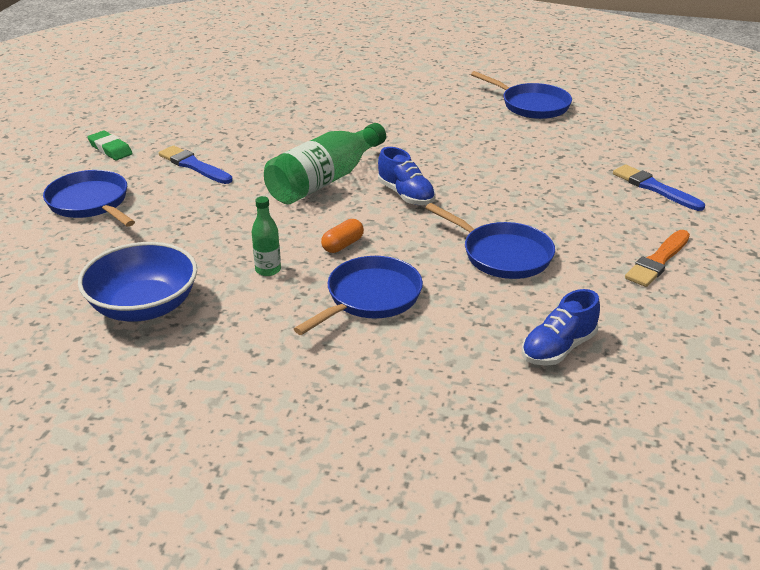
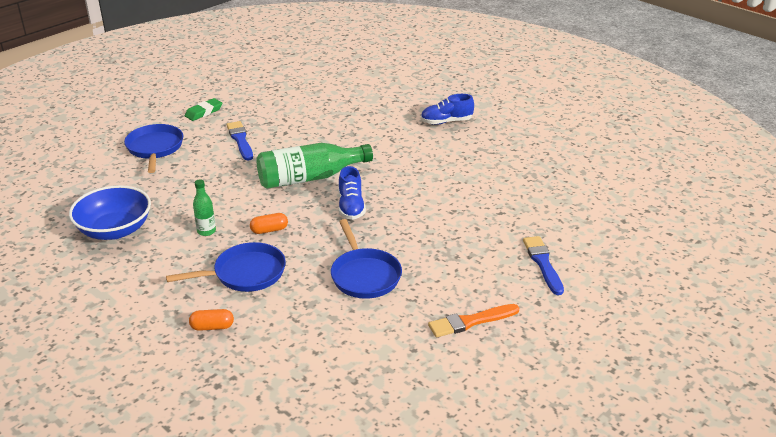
camera: 30 degrees right, 0 degrees up
green eraser [88,131,133,160] -> green eraser turned 60 degrees clockwise [185,98,222,121]
blue pan [471,71,572,119] -> none
blue shoe [522,289,600,366] -> blue shoe moved to [421,94,474,125]
none -> orange capsule [189,309,234,331]

